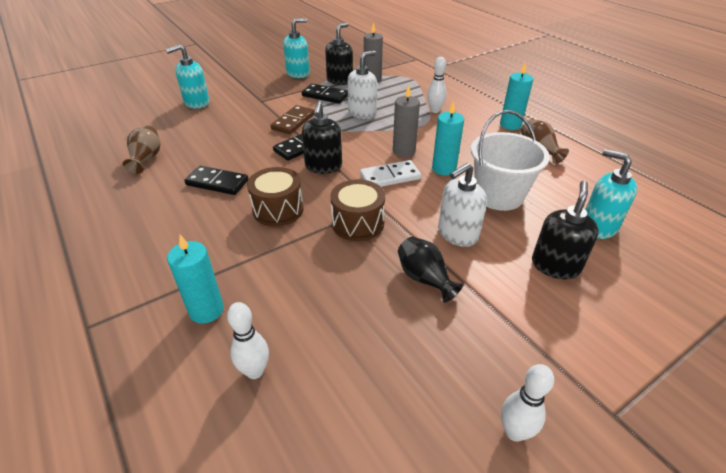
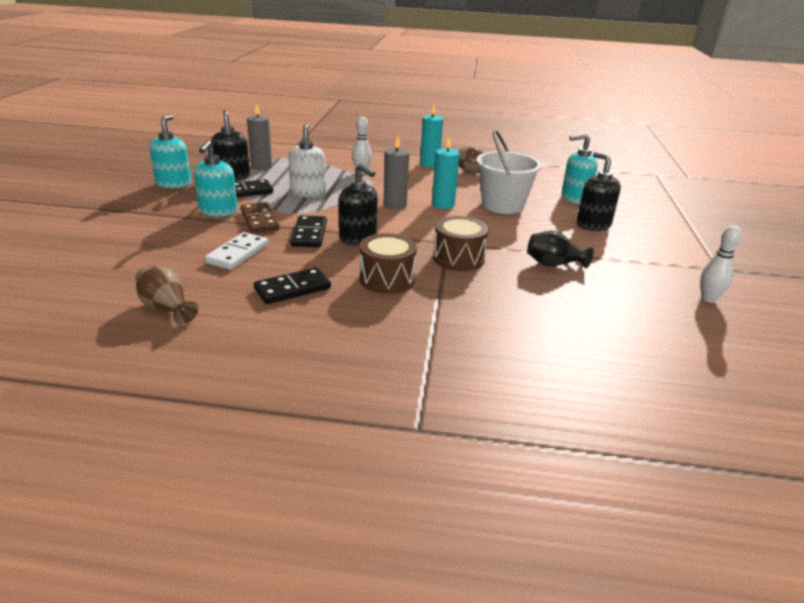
camera: 50 degrees left, 10 degrees down
turquoise soap dispenser [166,44,209,109] -> turquoise soap dispenser moved to [194,140,238,217]
turquoise candle [167,235,224,324] -> none
white bowling pin [227,302,269,379] -> none
white domino [360,160,421,187] -> white domino moved to [205,232,268,270]
white soap dispenser [438,163,487,247] -> none

